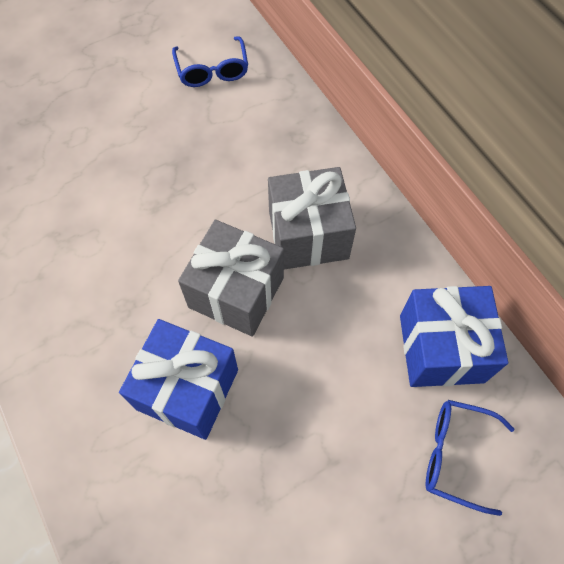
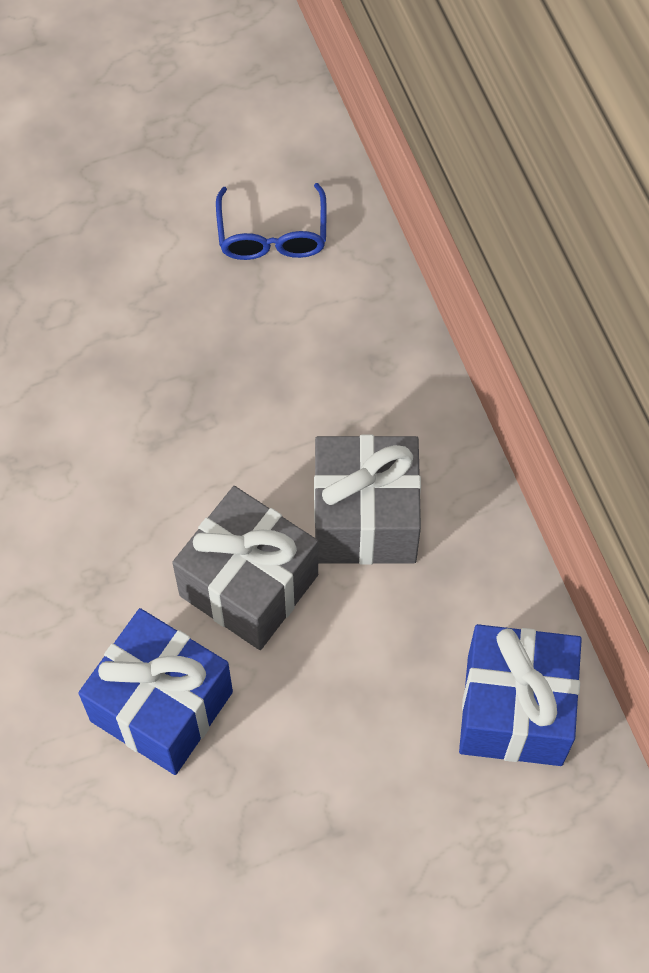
camera: 10 degrees right, 0 degrees up
blue glasses [426,400,514,516] -> none

